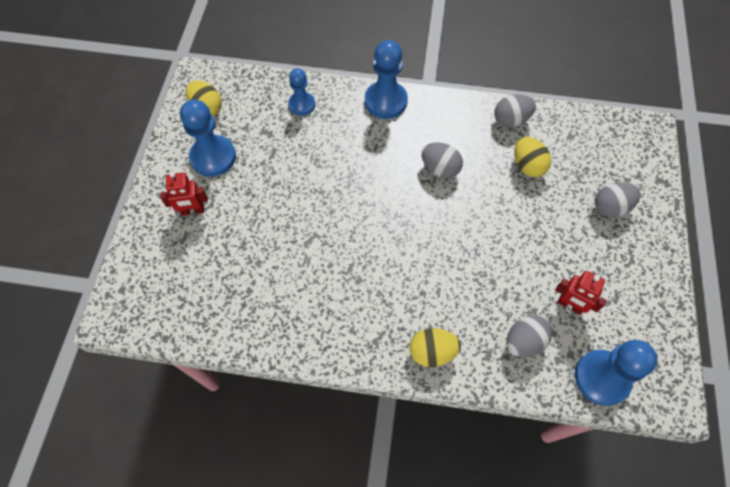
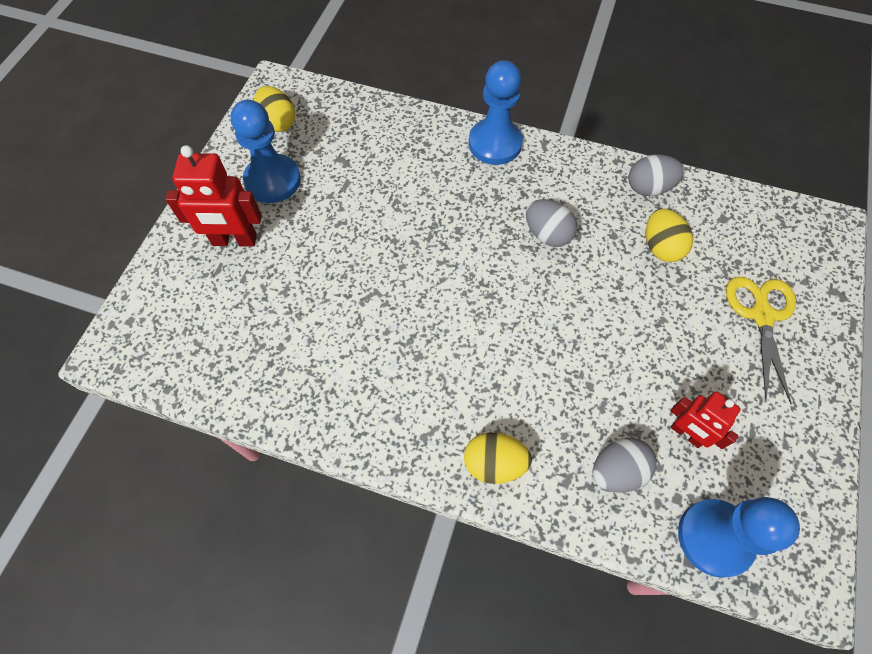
camera: 10 degrees right, 0 degrees up
red robot [160,172,208,216] -> red robot [165,145,262,247], size x1.54
blue pawn [288,68,315,116] -> none
grey egg [595,182,641,218] -> yellow scissors [726,277,796,404]

